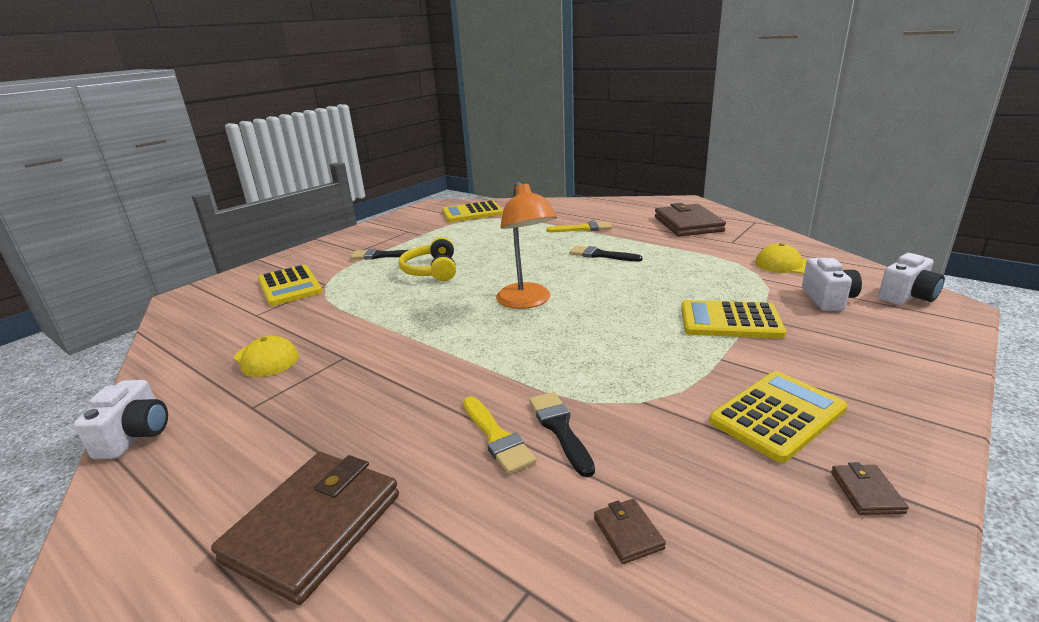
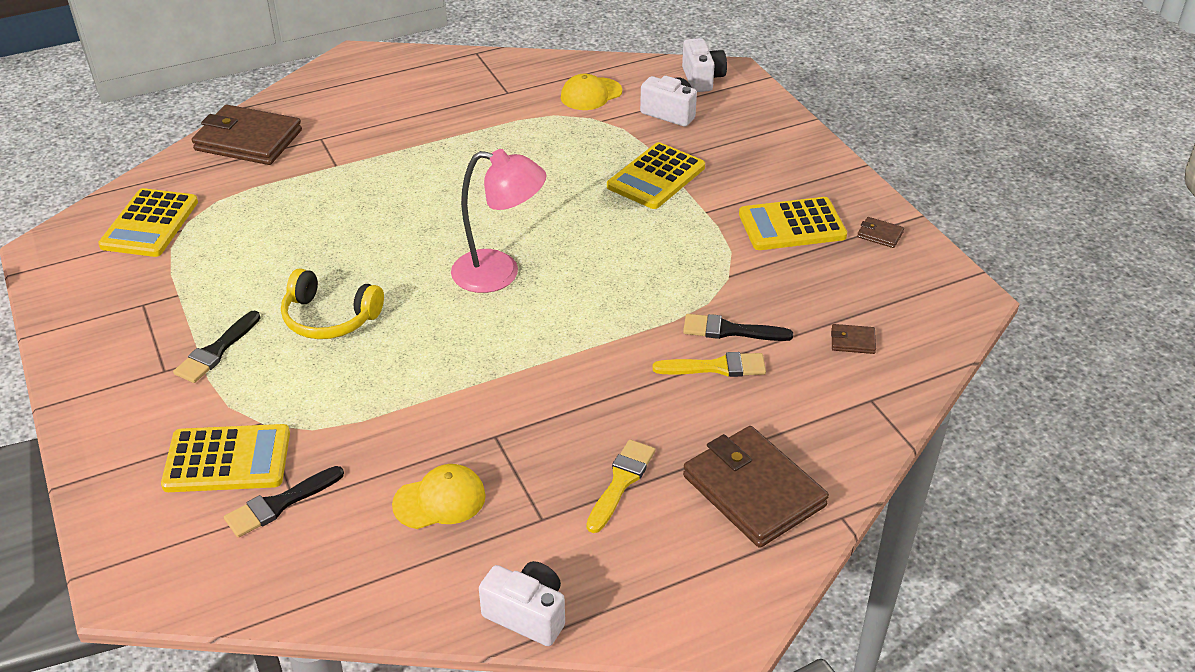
camera: 65 degrees left, 15 degrees up
orange lamp [496,181,557,309] -> pink lamp [451,149,547,293]
yellow brush [546,221,612,232] -> yellow brush moved to [586,440,655,533]
black brush [569,246,643,262] -> black brush moved to [224,466,344,538]
brown wallet [655,203,726,237] -> brown wallet moved to [192,105,302,165]
yellow calculator [709,371,847,463] -> yellow calculator turned 90 degrees counterclockwise [739,197,847,250]

